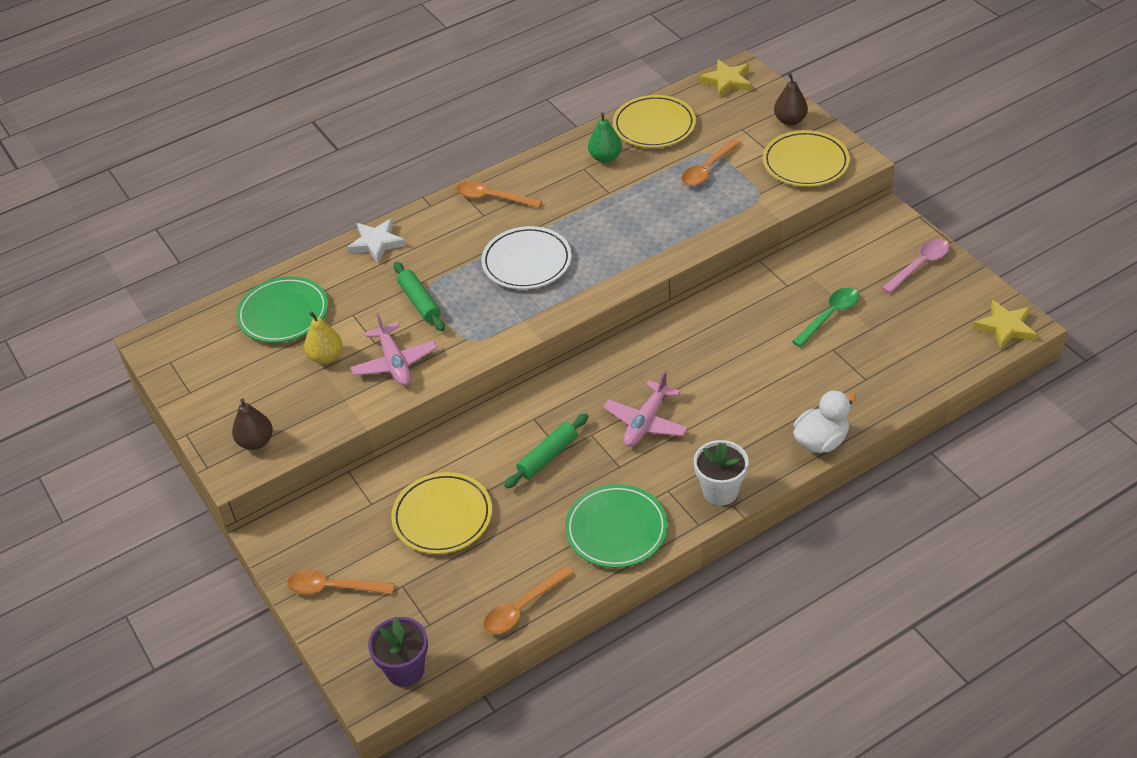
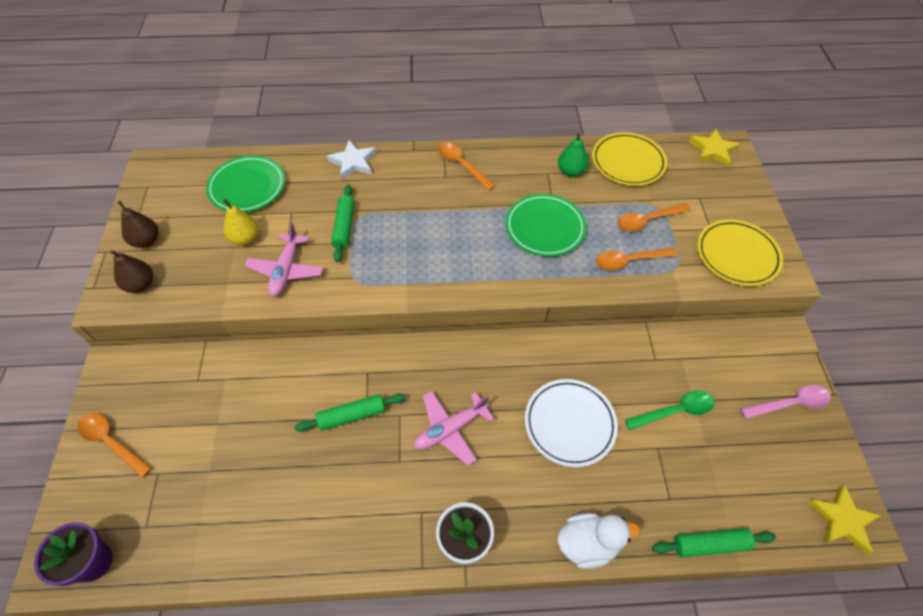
camera: 25 degrees right, 10 degrees up
yellow plate [391,472,492,554] -> none
white plate [481,226,572,289] -> white plate moved to [525,379,618,467]
orange spoon [483,566,573,634] -> orange spoon moved to [596,248,678,271]
green plate [565,484,668,568] -> green plate moved to [505,194,586,257]
brown pear [774,73,808,125] -> brown pear moved to [117,201,159,248]
none -> green rolling pin [652,528,776,557]

